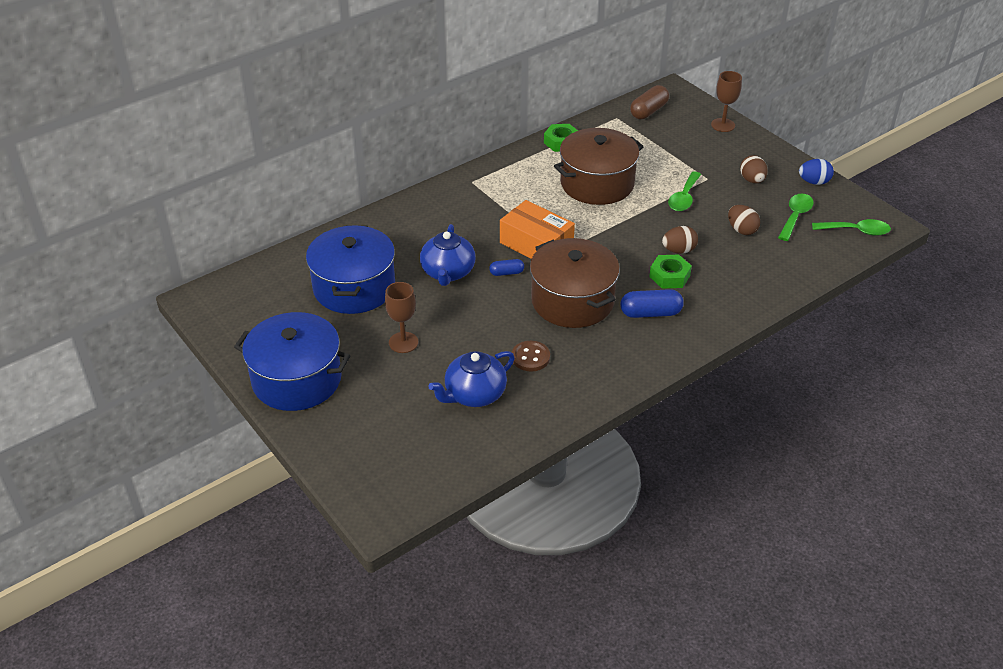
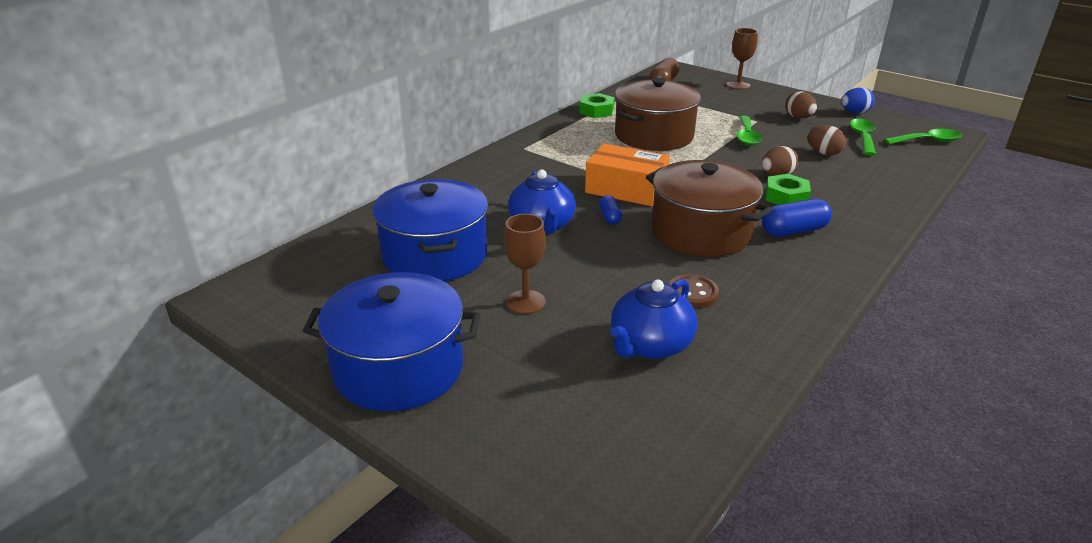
camera: 15 degrees left, 10 degrees down
blue capsule [489,259,524,276] -> blue capsule turned 75 degrees counterclockwise [599,195,622,225]

